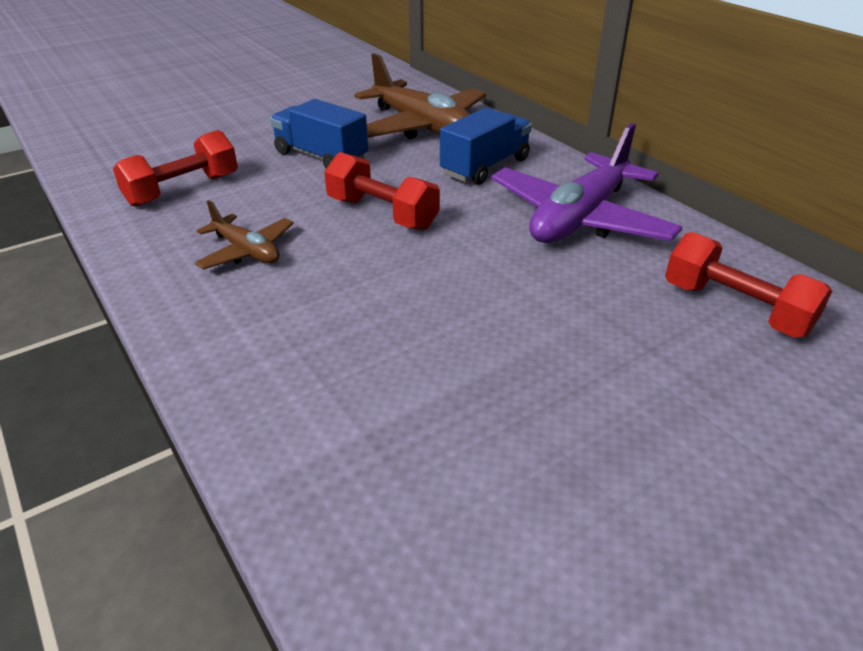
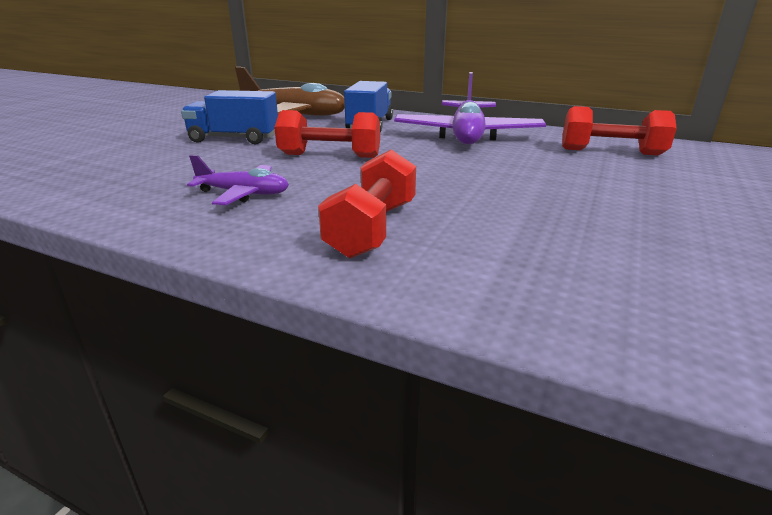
camera: 30 degrees left, 10 degrees down
red dumbbell [113,130,238,207] -> red dumbbell moved to [318,149,416,258]
brown plane [195,200,294,270] -> purple plane [187,155,289,205]

